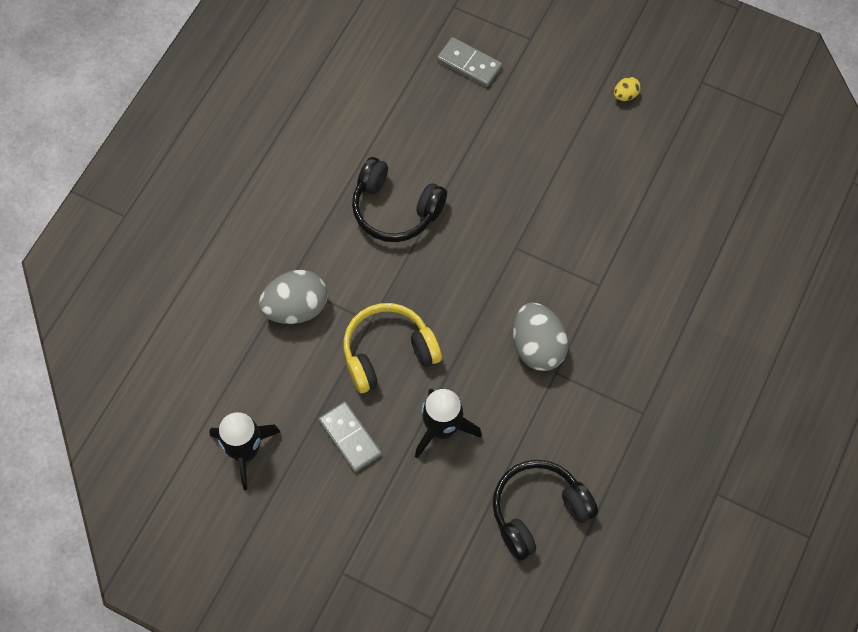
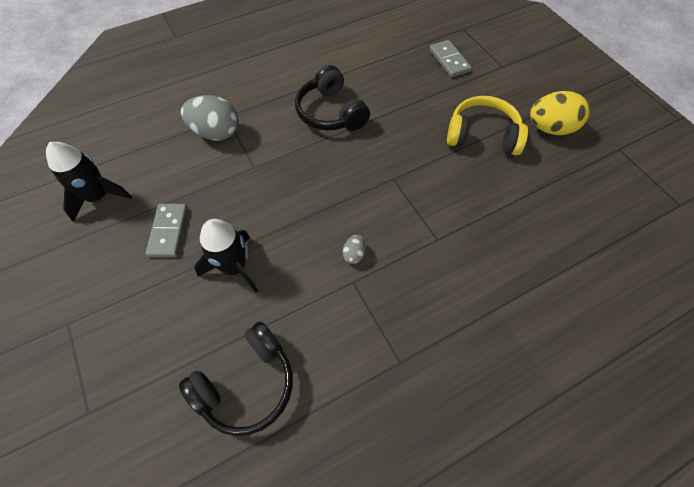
camera: 35 degrees right, 5 degrees down
yellow headphones [343,303,442,393] -> yellow headphones moved to [447,96,528,155]
black headphones [493,460,598,561] -> black headphones turned 135 degrees clockwise [179,321,293,436]
grey egg [513,302,569,371] -> grey egg [343,235,366,264], size x0.46
yellow egg [614,77,641,101] -> yellow egg [530,91,590,135], size x2.18

